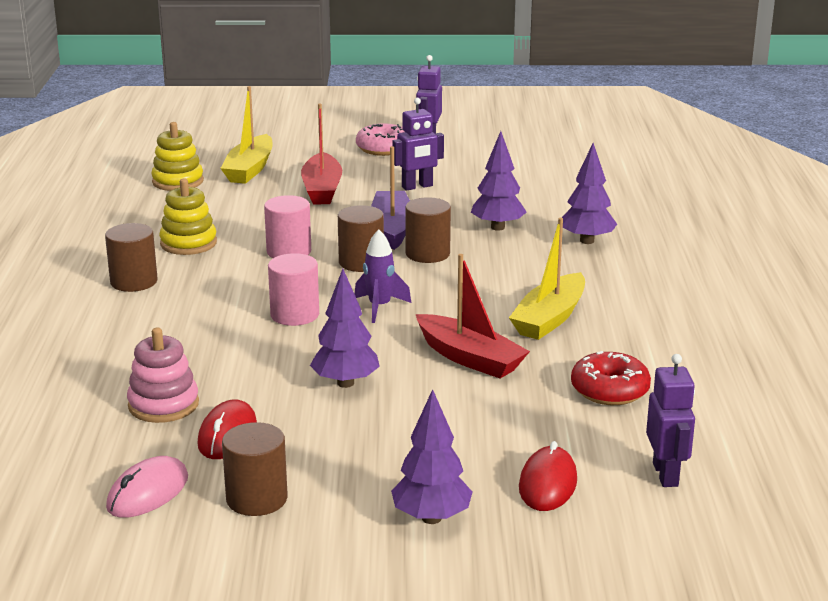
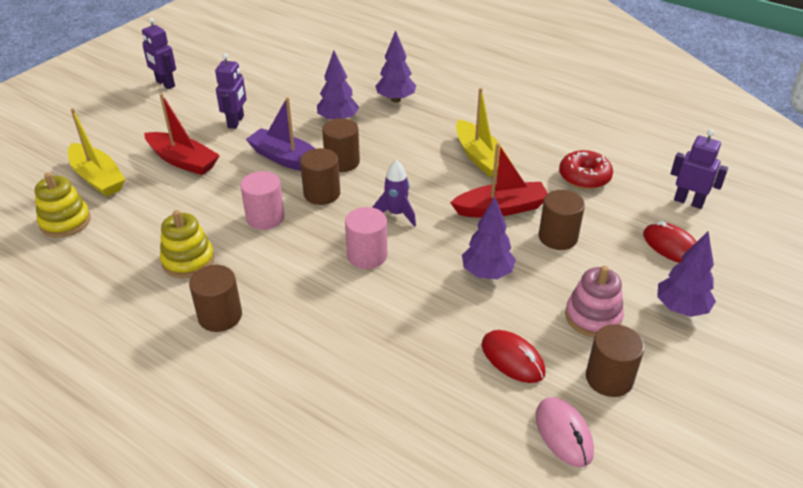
camera: 55 degrees left, 15 degrees up
pink stacking toy [127,328,199,423] -> pink stacking toy moved to [565,266,624,337]
pink donut [356,123,405,156] -> none
none -> brown cylinder [539,190,585,250]

